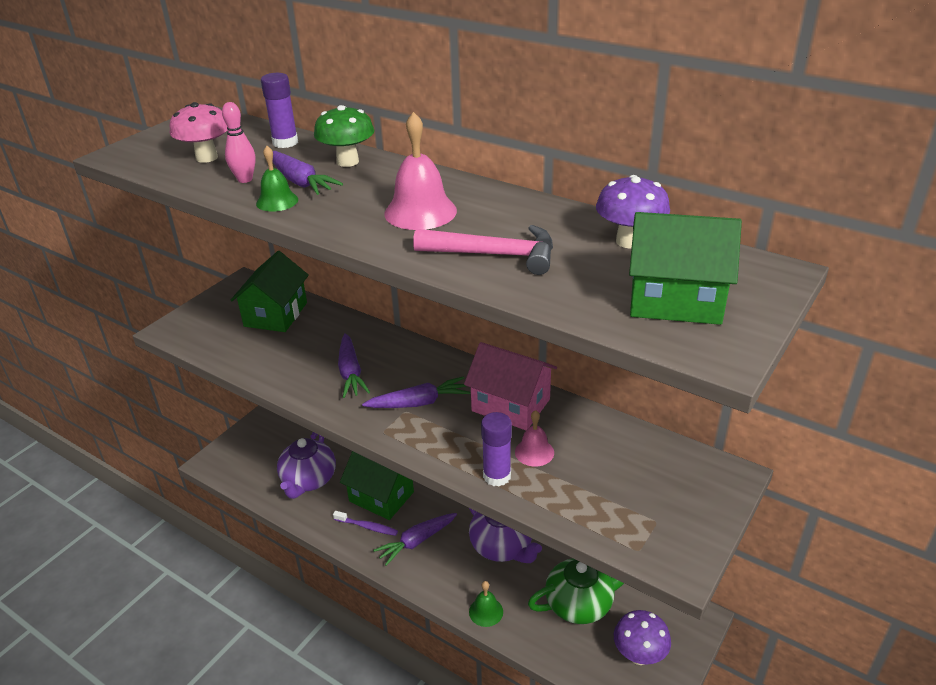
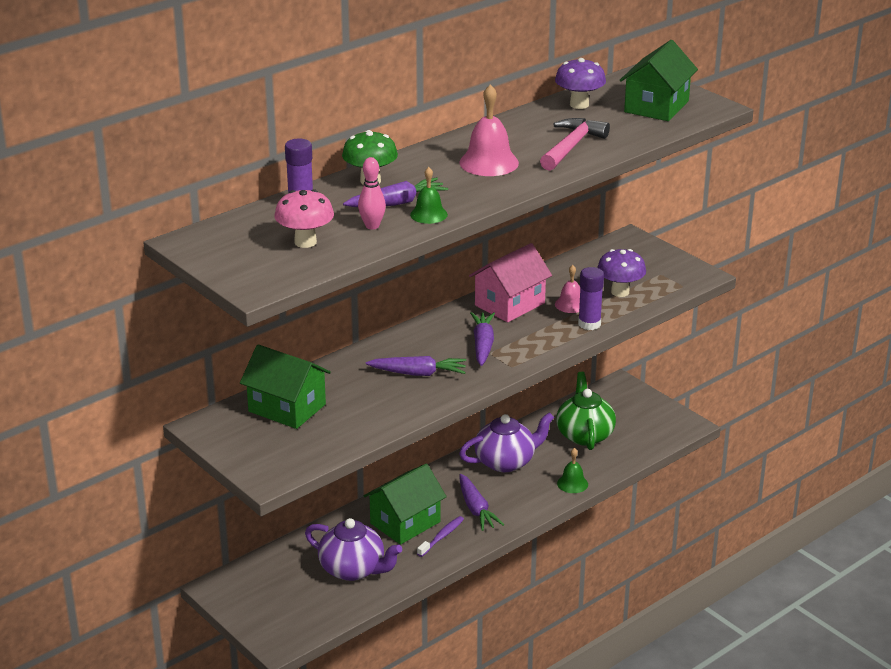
camera: 75 degrees left, 5 degrees down
purple mushroom [614,610,671,665] -> purple mushroom moved to [597,249,646,297]

